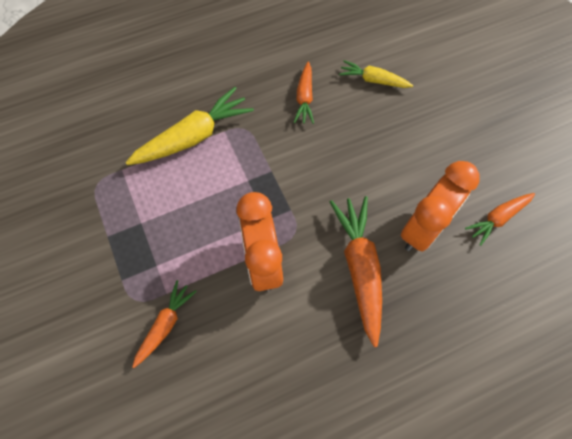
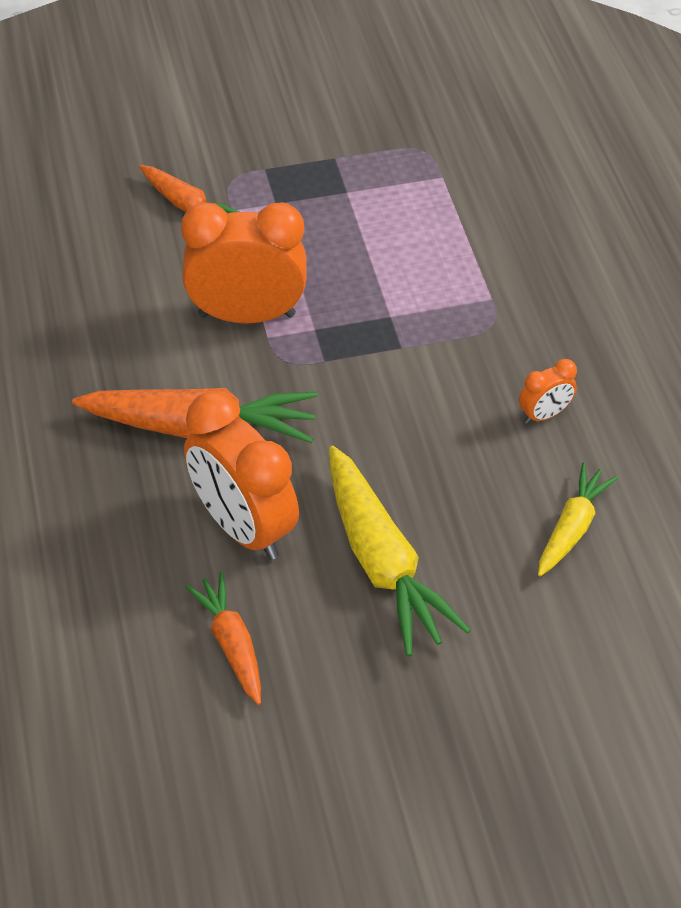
camera: 100 degrees right, 15 degrees down
yellow carrot [125,87,254,165] -> yellow carrot moved to [329,446,471,657]
orange carrot [294,62,314,124] -> orange clock [519,359,577,424]

